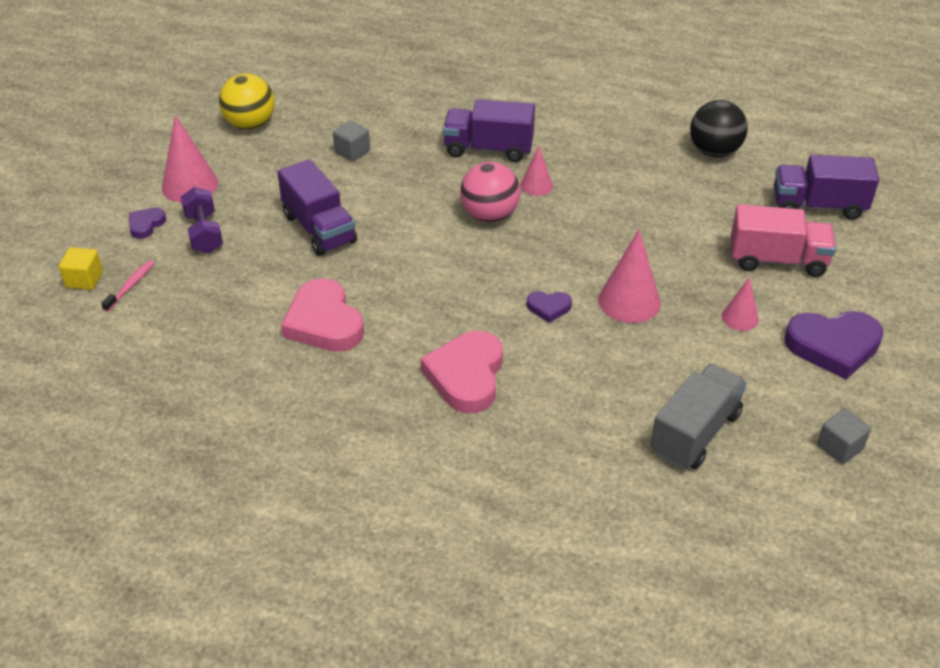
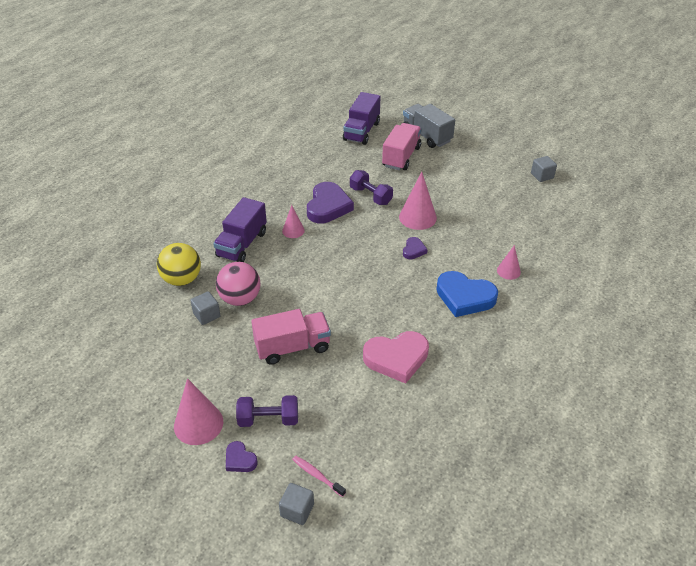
camera: 75 degrees left, 0 degrees up
yellow cube [59,247,103,290] -> grey cube [279,483,314,525]
yellow ball [219,74,275,129] -> yellow ball moved to [157,243,201,286]
purple truck [277,159,357,256] -> pink truck [251,309,331,365]
pink heart [421,331,503,413] -> blue heart [436,271,498,317]
pink ball [461,162,520,222] -> pink ball moved to [216,262,260,306]
grey truck [650,364,747,469] -> grey truck moved to [403,104,455,148]
black ball [690,100,748,157] -> none
pink cone [722,277,759,331] -> pink cone moved to [497,245,521,280]
purple heart [785,311,883,379] -> purple heart moved to [307,182,354,224]
none -> purple dumbbell [350,170,393,205]

